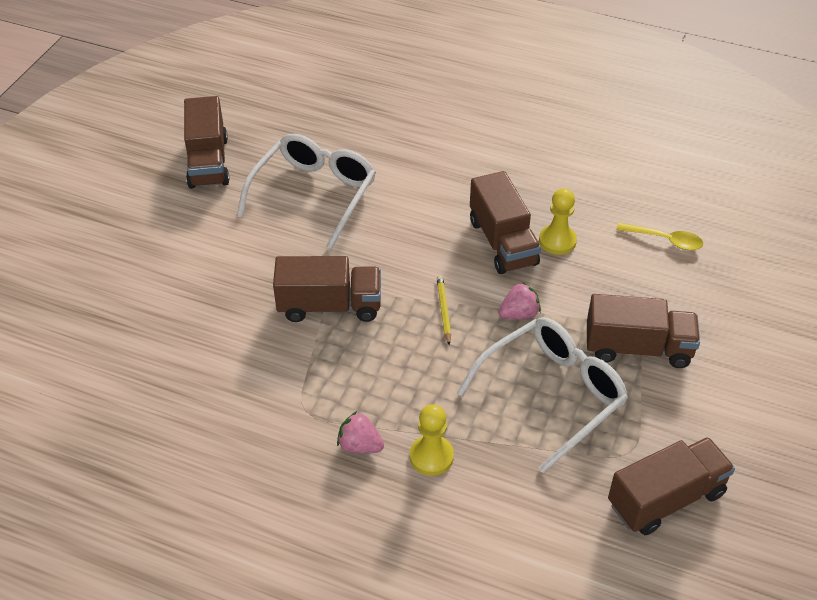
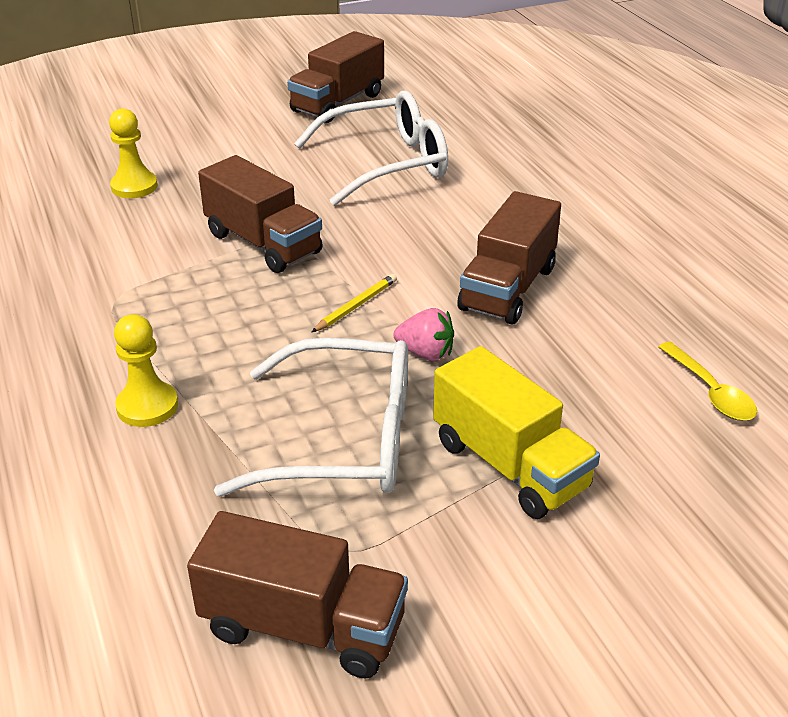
camera: 45 degrees right, 10 degrees down
pink strawberry [337,411,384,453] -> none
yellow pawn [539,188,577,255] -> yellow pawn moved to [109,108,158,198]
brown truck [587,294,700,368] -> yellow truck [433,346,600,519]

